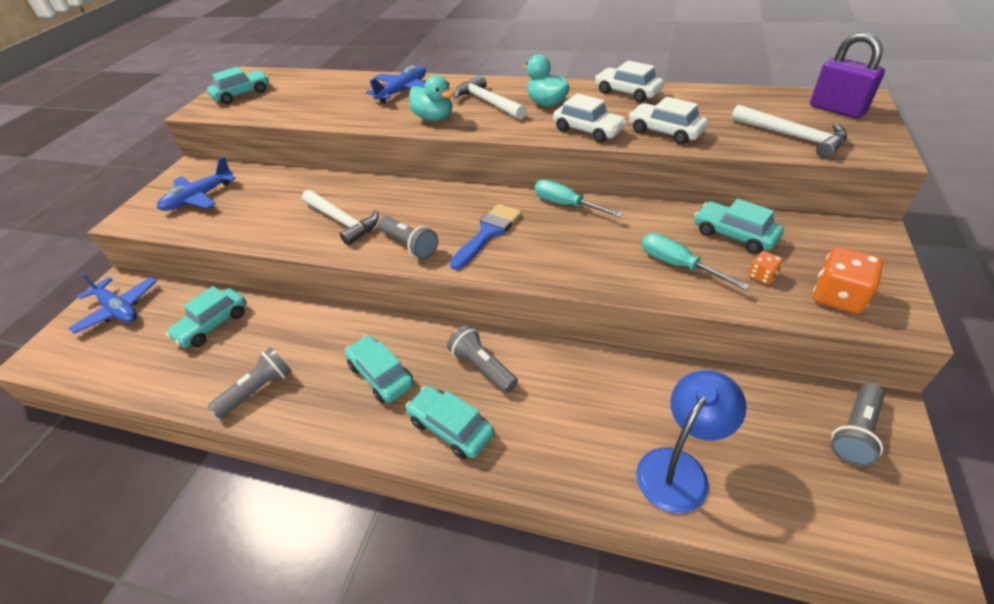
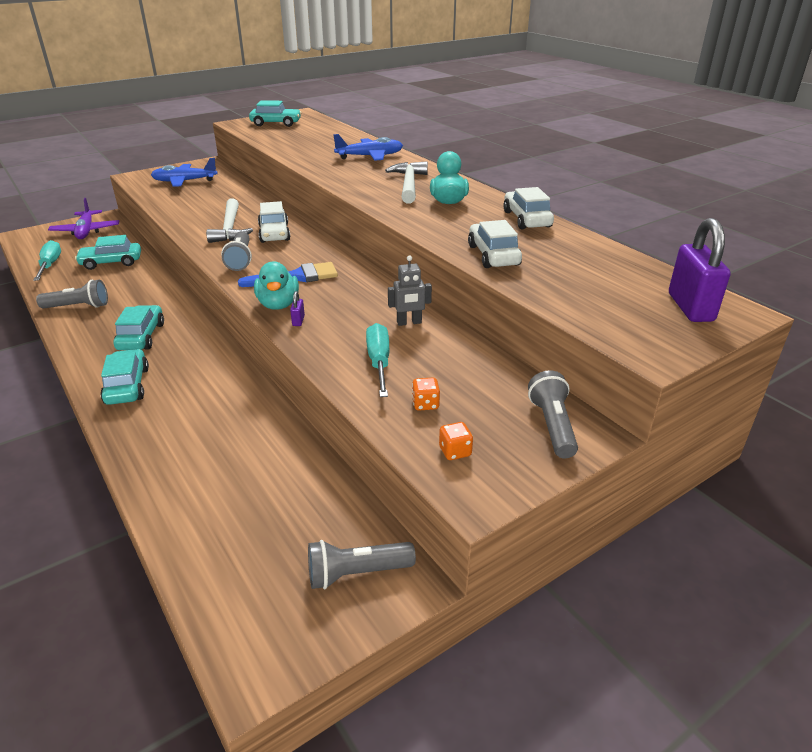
camera: 35 degrees right, 10 degrees down
blue plane [68,272,157,334] -> purple plane [48,198,120,239]
turquoise duck [409,75,454,121] -> turquoise duck moved to [254,261,299,310]
grey flashlight [447,325,518,393] -> grey flashlight moved to [528,370,578,458]
turquoise screwdriver [535,179,623,218] -> turquoise screwdriver moved to [33,240,61,281]
white car [553,93,627,143] -> white car moved to [258,201,290,243]
blue lamp [636,370,747,513] -> none
turquoise car [694,199,784,254] -> none
white hammer [731,104,847,159] -> none
orange dice [813,247,883,314] -> orange dice [439,422,473,460], size x0.53
none -> purple padlock [290,291,305,326]
none -> grey robot [388,255,432,326]

